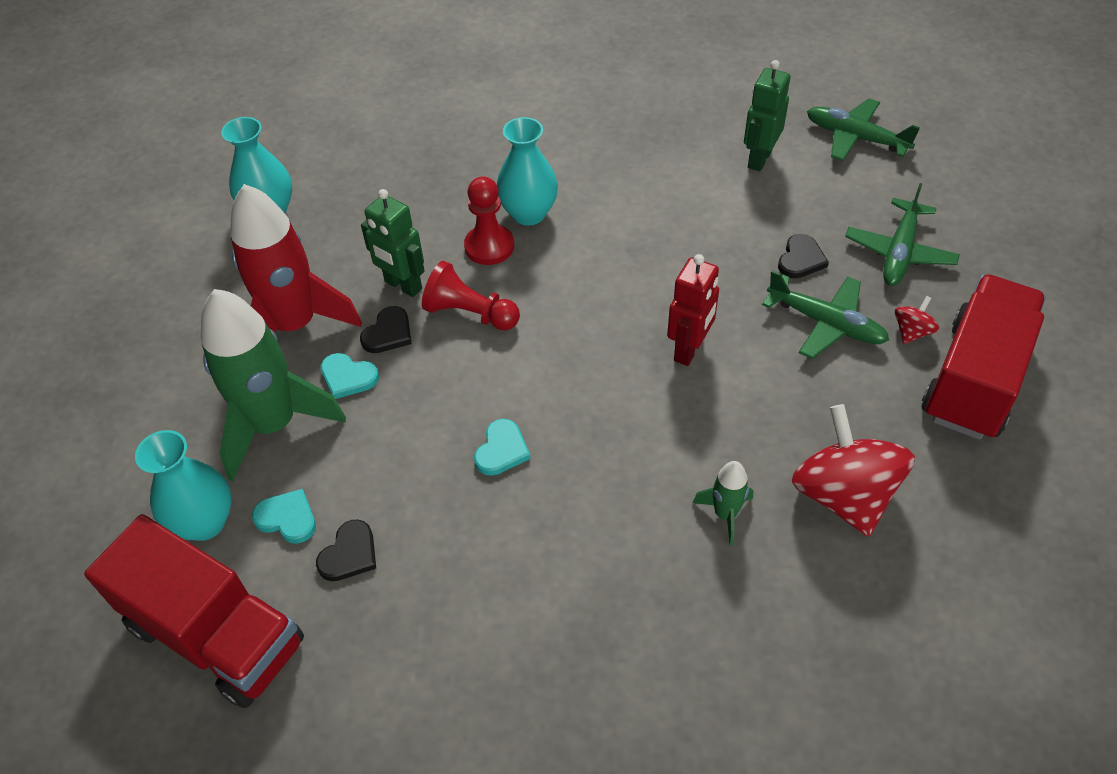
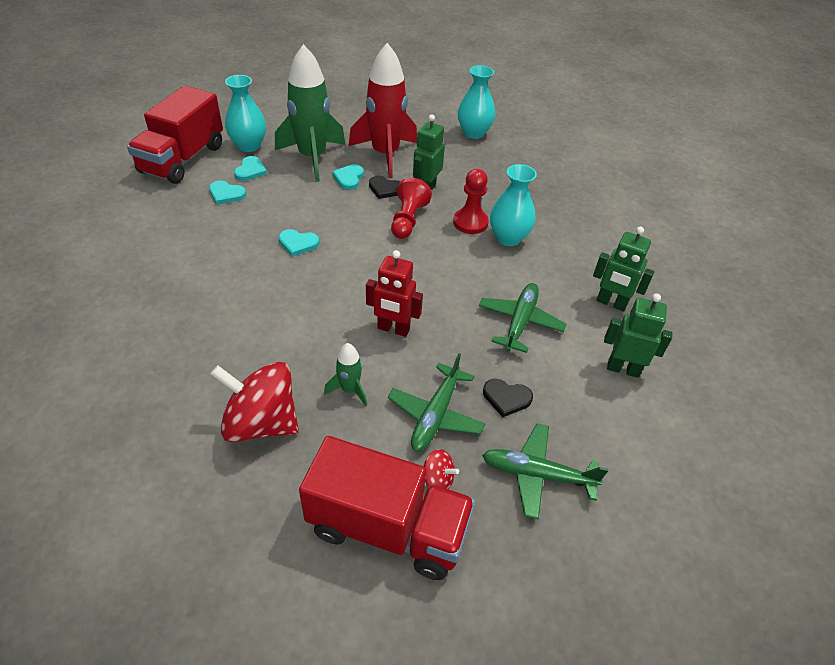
camera: 75 degrees right, 5 degrees down
black heart [316,520,376,581] -> turquoise heart [209,180,246,205]
green rocket [693,461,753,546] -> green rocket moved to [324,343,367,406]
red spinning top [792,404,915,537] -> red spinning top turned 135 degrees counterclockwise [211,362,299,442]
green plane [807,98,920,161] -> green plane moved to [479,283,566,353]
none -> green robot [593,227,654,311]

